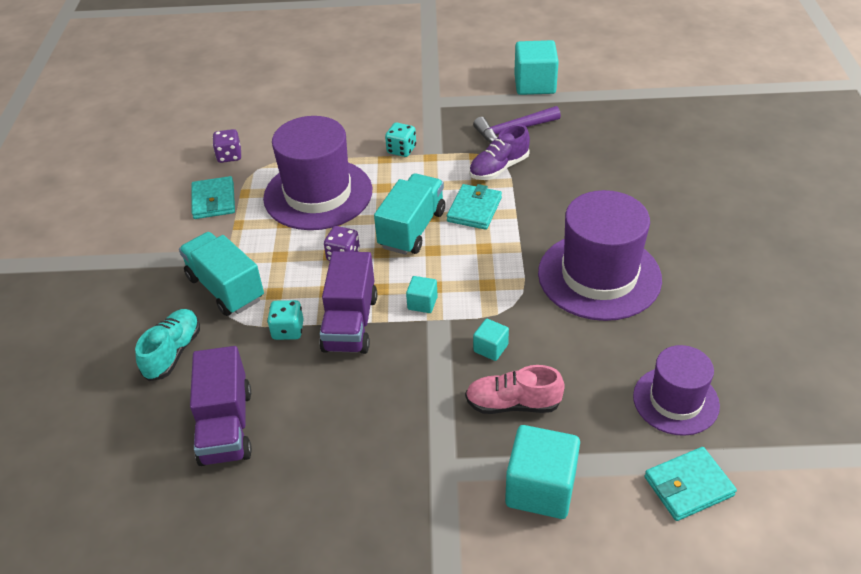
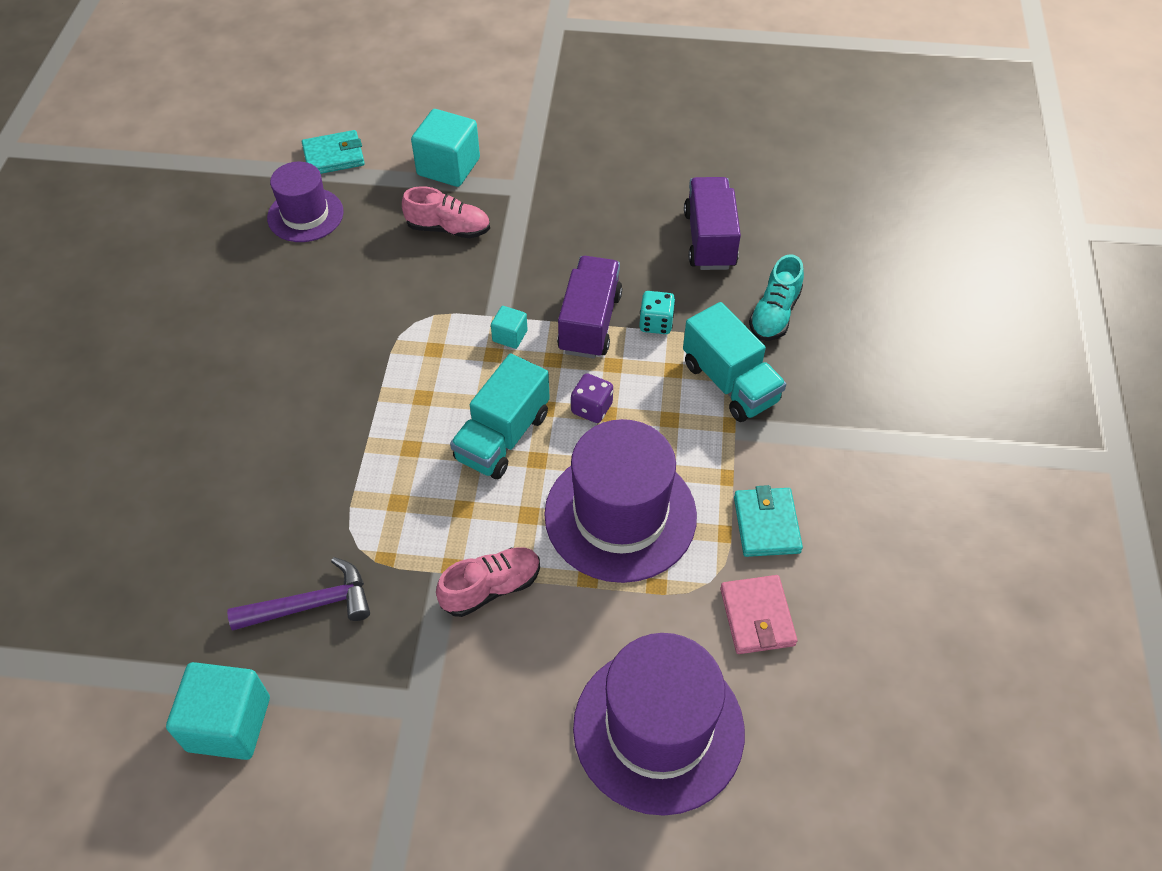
camera: 175 degrees left, 10 degrees up
purple dice [213,129,241,163] -> pink wallet [720,575,797,654]
turquoise dice [385,123,416,157] -> pink shoe [436,547,540,617]
turquoise wallet [447,184,502,230] -> none
purple shoe [469,124,530,180] -> none
turquoise cube [473,319,509,361] -> none
purple hat [538,190,662,321] -> purple hat moved to [573,633,745,816]

